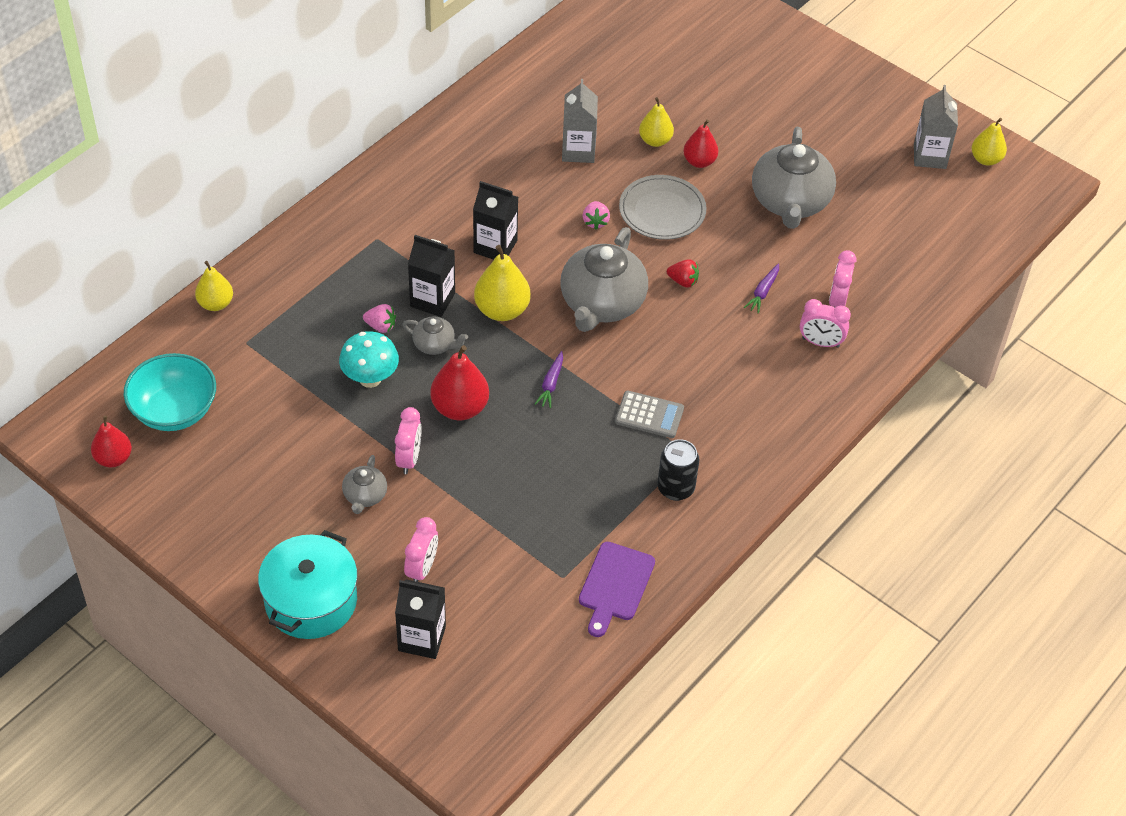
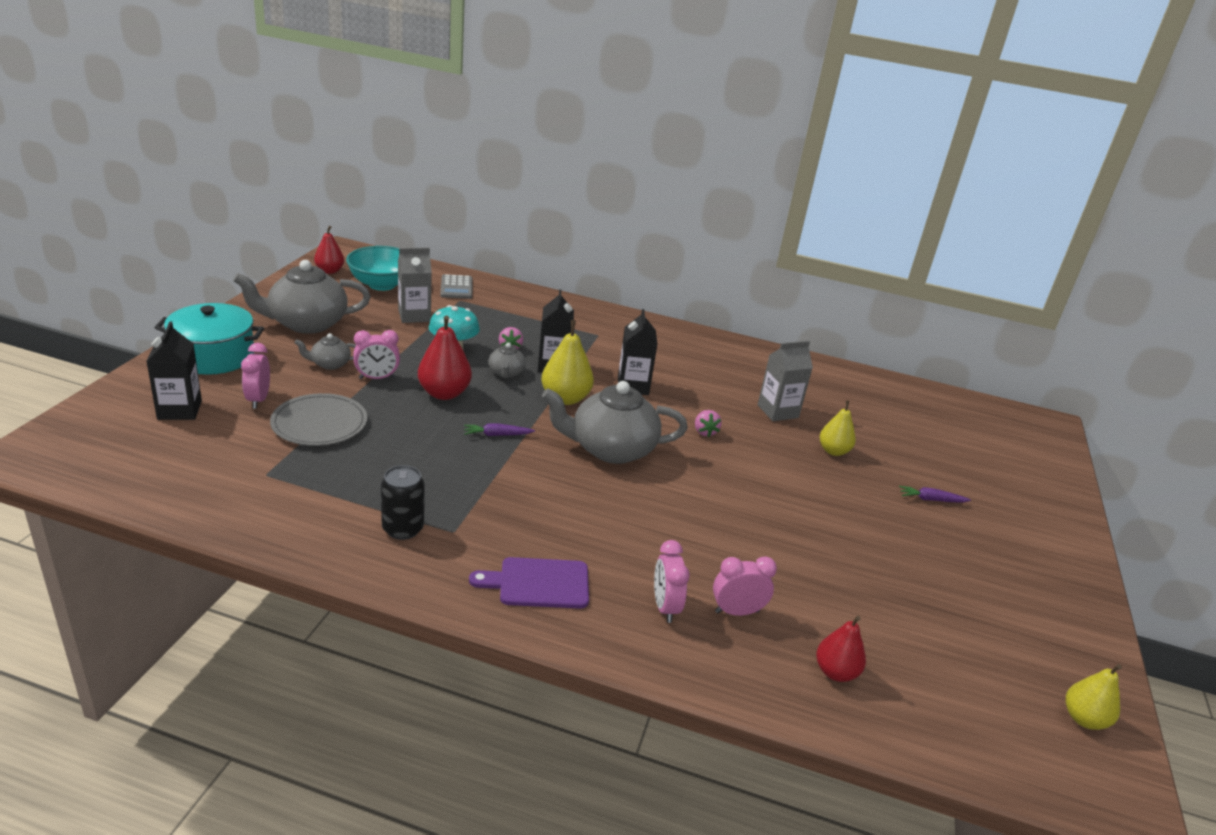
camera: 65 degrees right, 20 degrees down
yellow pear [195,261,233,311] -> none
pink clock [404,517,438,582] -> pink clock turned 90 degrees clockwise [241,343,270,409]
purple cutting board [579,542,655,637] -> purple cutting board moved to [469,557,589,609]
pink strawberry [583,201,610,230] -> pink strawberry turned 75 degrees counterclockwise [695,410,722,437]
grey calculator [615,391,684,438] -> grey calculator moved to [440,274,473,299]
grey plate [619,175,706,240] -> grey plate moved to [270,393,367,446]
red strawberry [667,259,699,287] -> none
red pear [683,119,718,168] -> red pear moved to [816,616,866,682]
purple carrot [744,263,779,313] -> purple carrot moved to [899,486,971,503]
grey teapot [752,127,836,229] -> grey teapot moved to [233,260,371,334]
grey carton [914,85,958,169] -> grey carton moved to [398,247,432,323]

